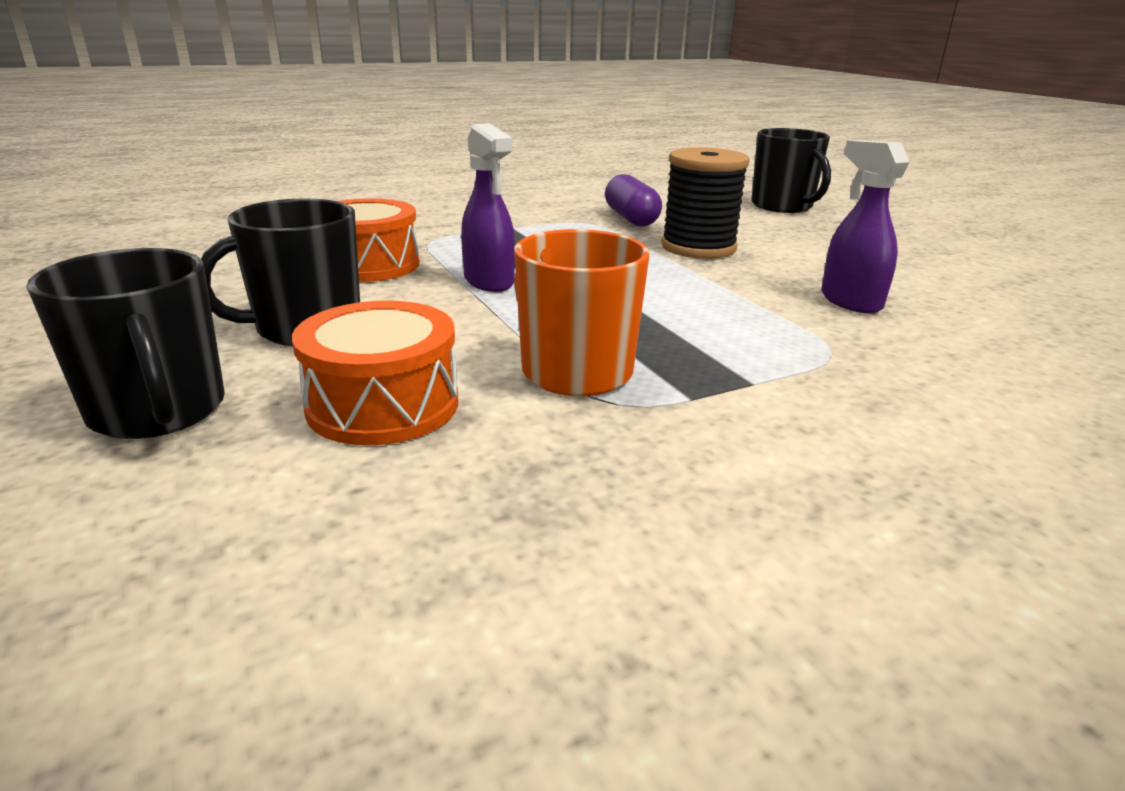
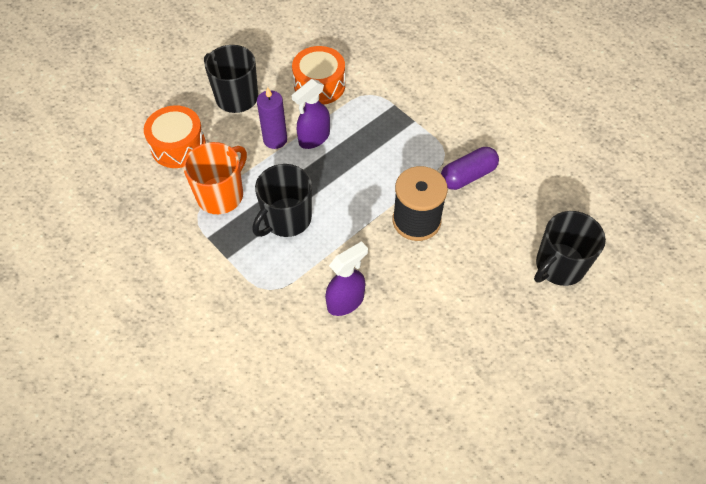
camera: 75 degrees right, 30 degrees up
black mug [27,248,225,439] -> black mug moved to [252,164,312,237]
none -> purple candle [257,87,287,149]

